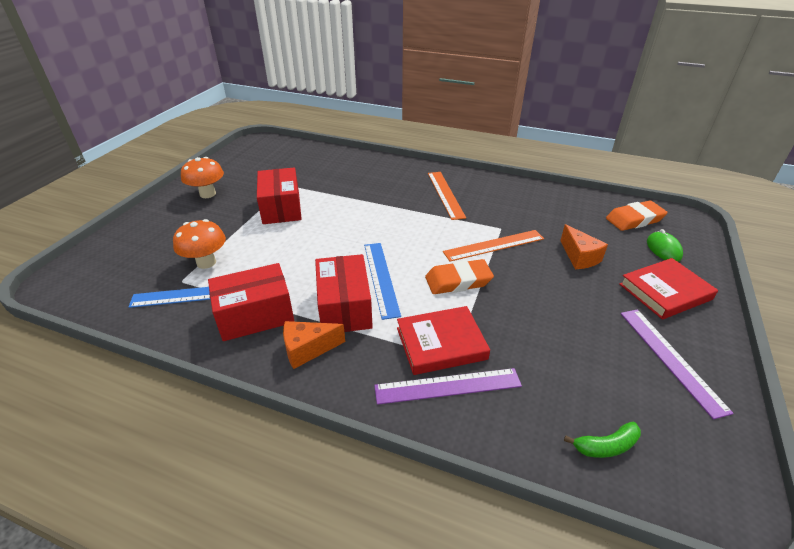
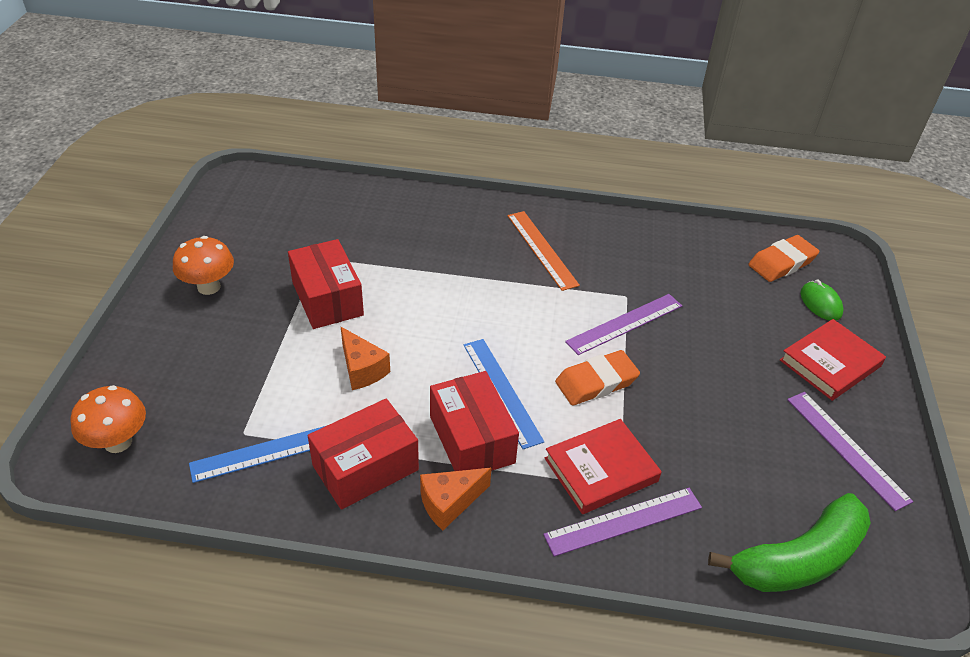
camera: 15 degrees left, 5 degrees up
orange mushroom [173,219,226,269] -> orange mushroom moved to [70,385,146,453]
orange ruler [443,230,544,262] -> purple ruler [565,294,682,355]
orange cheese [560,224,608,269] -> orange cheese moved to [341,327,390,390]
green banana [564,422,641,458] -> green banana [708,493,871,592], size x2.21

